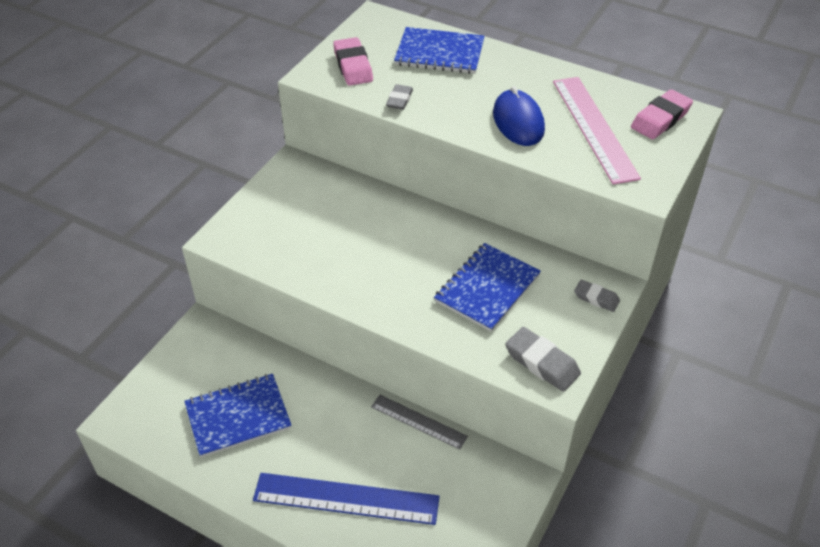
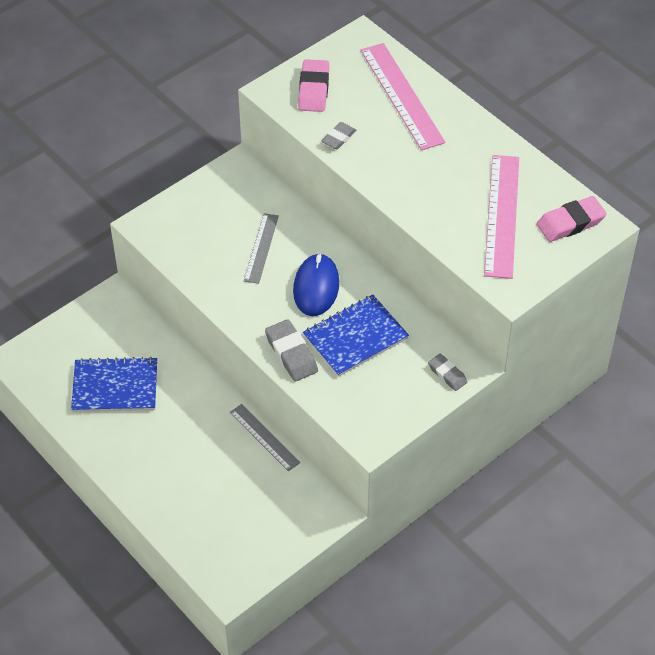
camera: 20 degrees right, 5 degrees up
blue ruler [253,473,440,525] -> none
blue notebook [394,27,485,74] -> pink ruler [360,43,445,150]
blue mouse [493,86,545,146] -> blue mouse moved to [293,253,339,316]
grey eraser [505,327,581,392] -> grey eraser moved to [265,319,318,382]
none -> grey ruler [244,213,279,284]

